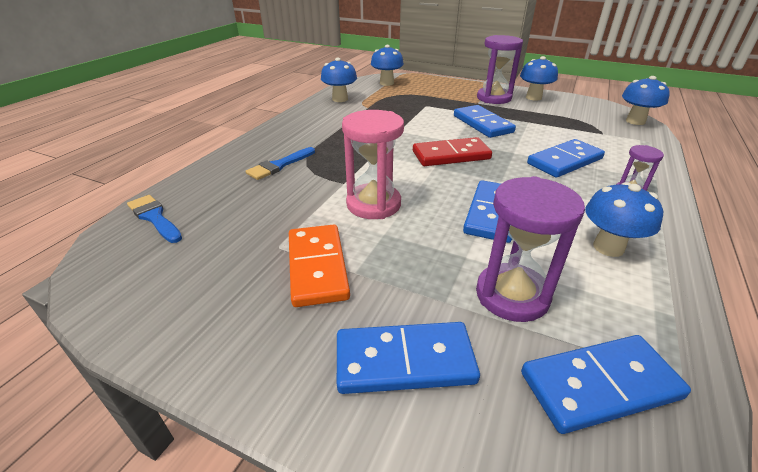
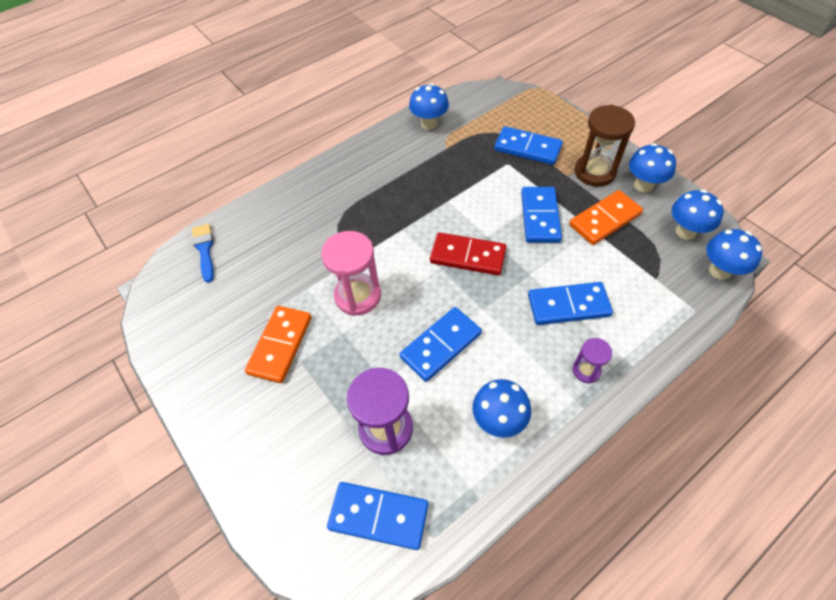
camera: 30 degrees right, 20 degrees up
blue brush [245,147,315,180] -> none
blue domino [337,322,480,394] -> blue domino moved to [494,126,563,165]
blue mushroom [371,45,404,86] -> blue mushroom moved to [672,189,724,240]
purple hourglass [477,35,523,104] -> brown hourglass [575,105,635,187]
none -> orange domino [569,190,643,245]

